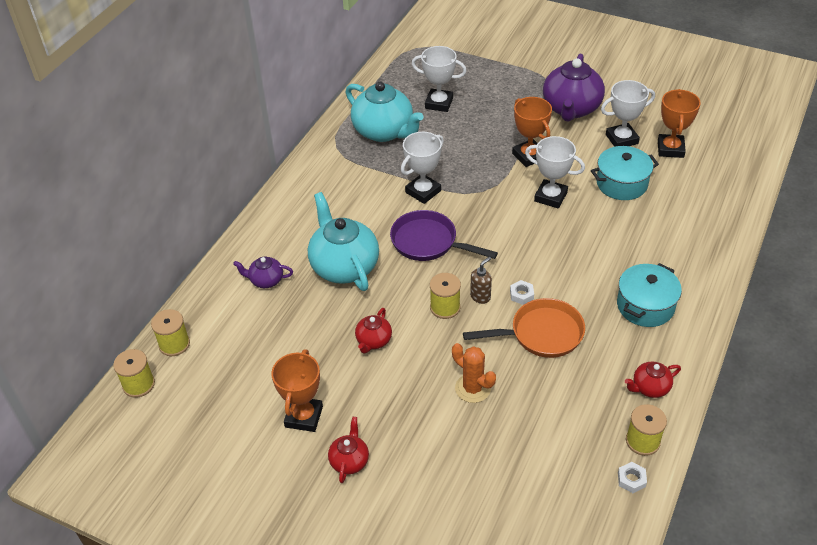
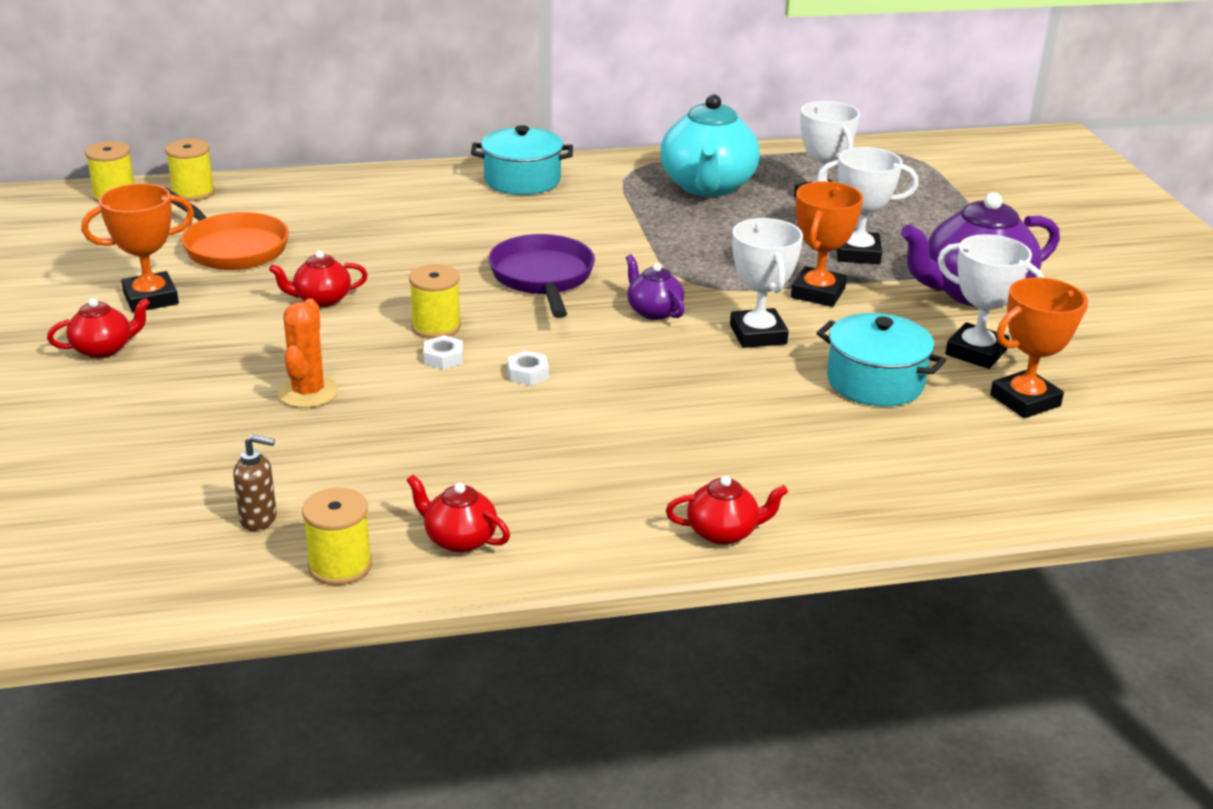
camera: 50 degrees right, 15 degrees down
purple teapot [233,256,293,288] -> purple teapot moved to [626,254,684,320]
turquoise teapot [308,192,379,291] -> none
white trophy [401,132,444,204] -> white trophy moved to [817,147,919,264]
orange pan [463,298,585,358] -> orange pan moved to [166,188,289,270]
brown soap dispenser [470,257,492,304] -> brown soap dispenser moved to [233,435,277,531]
turquoise pot [617,263,682,327] -> turquoise pot moved to [471,125,573,195]
white nut [618,462,647,493] -> white nut moved to [423,335,463,370]
none -> red teapot [666,476,788,545]

